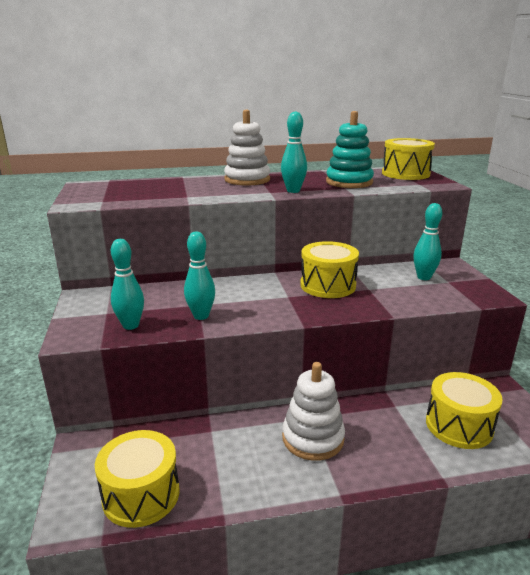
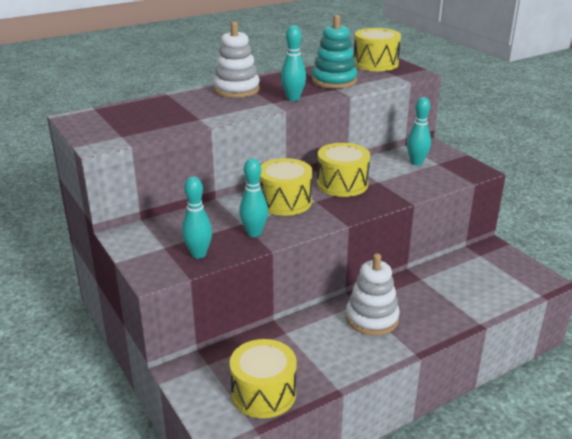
camera: 20 degrees left, 5 degrees up
yellow drum [426,372,503,449] -> yellow drum moved to [259,158,313,216]

